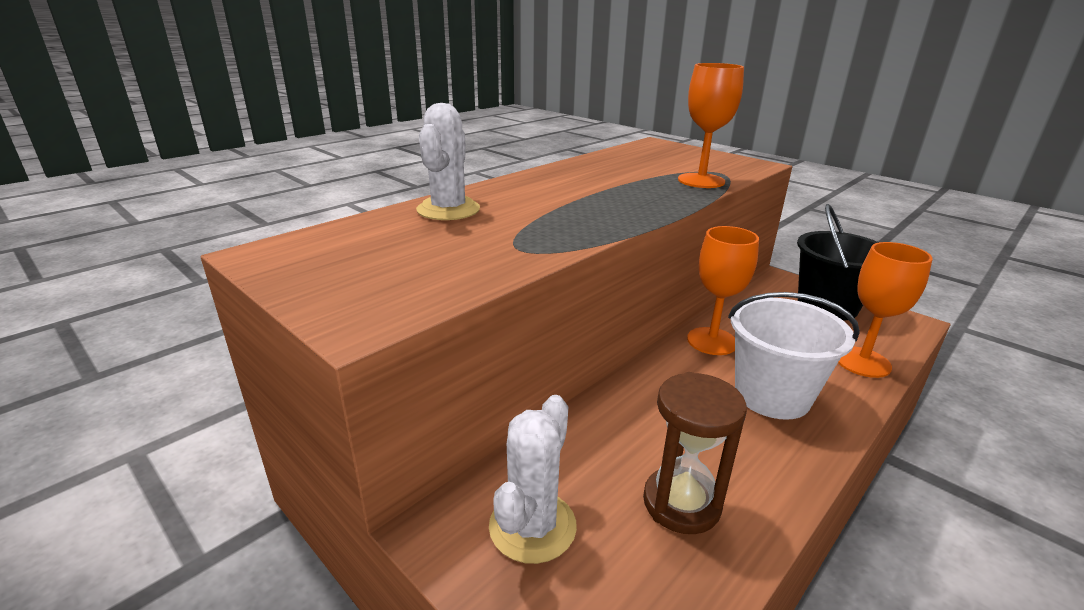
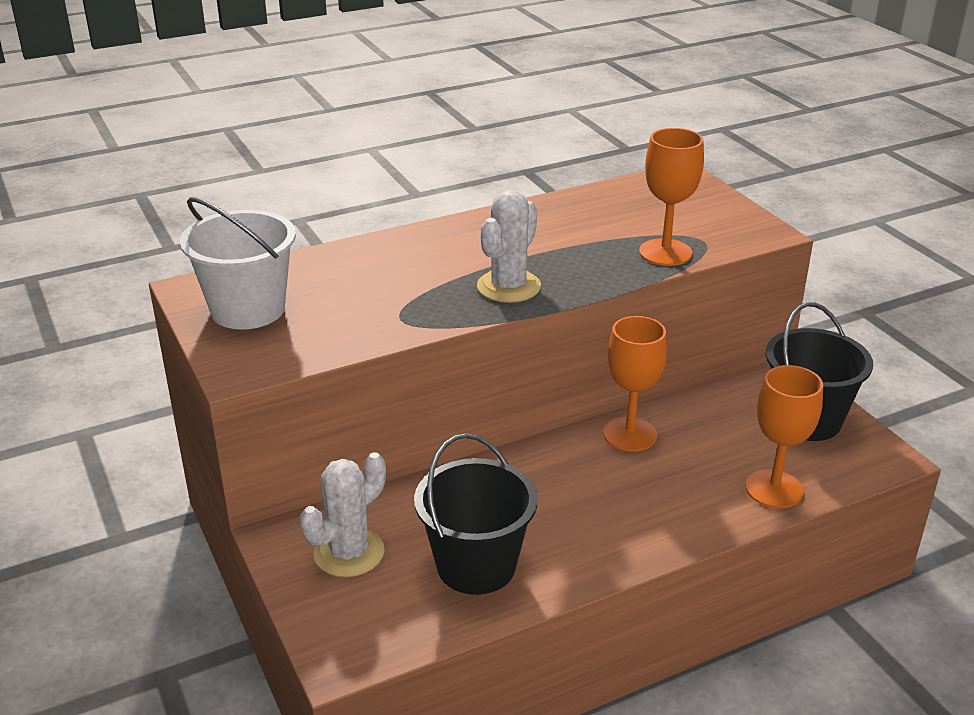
camera: 20 degrees right, 5 degrees up
white cactus [416,103,480,220] -> white cactus moved to [477,190,541,303]
brown hourglass [643,372,747,534] -> black bucket [414,433,538,595]
white bucket [728,292,860,420] -> white bucket moved to [180,197,296,329]

